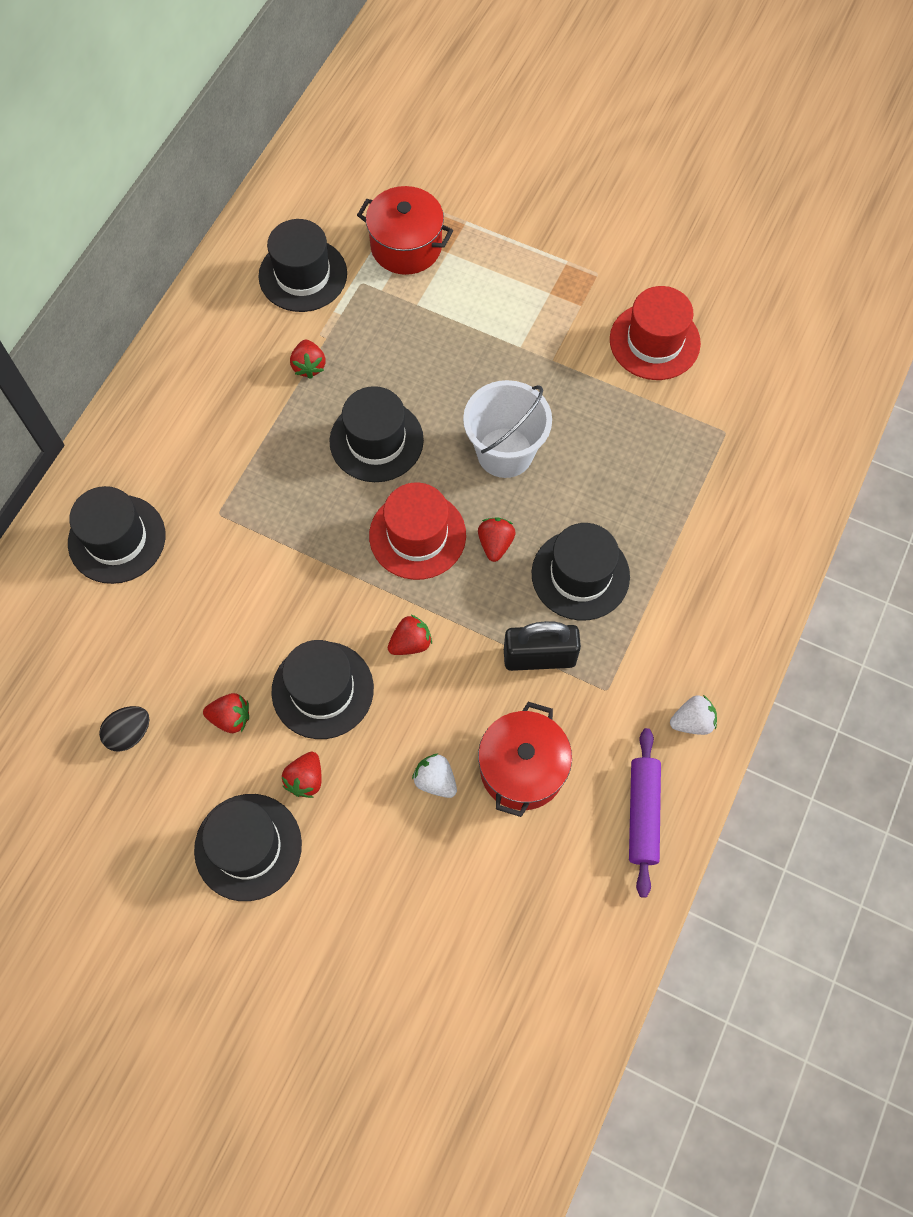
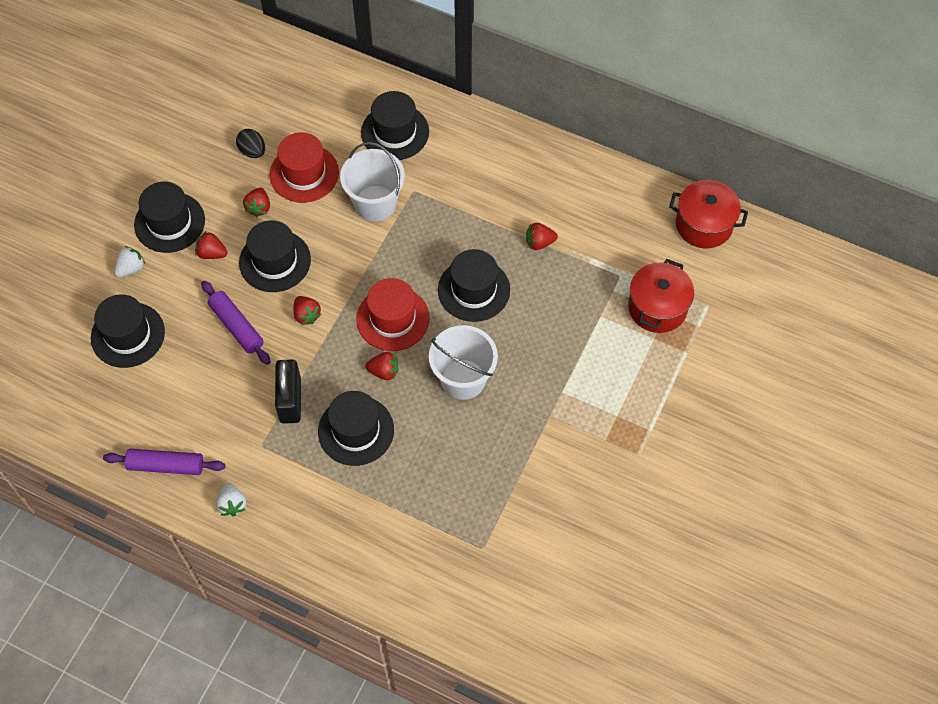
camera: 90 degrees right, 5 degrees down
black hat [258,219,347,312] -> black hat moved to [91,294,165,368]
white strawberry [412,753,457,798] -> white strawberry moved to [114,246,145,277]
red pot [478,702,572,817] -> red pot moved to [669,180,748,248]
red hat [610,286,701,380] -> red hat moved to [270,133,339,203]
none -> purple rolling pin [201,281,271,365]
none -> white bucket [340,142,405,221]

